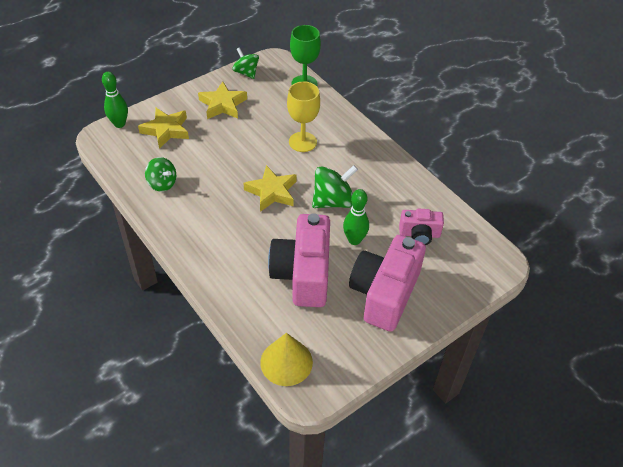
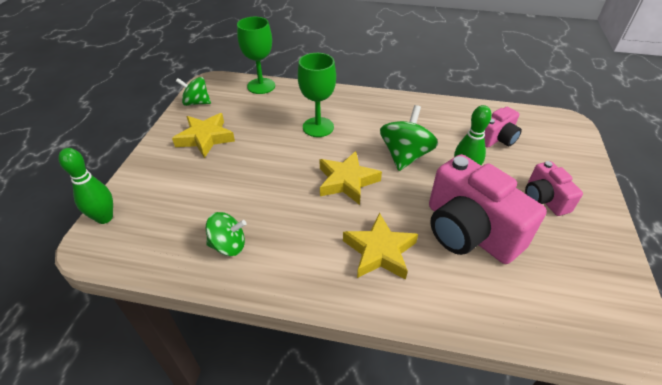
camera: 40 degrees left, 5 degrees down
yellow star [138,108,189,149] -> yellow star moved to [343,213,418,280]
yellow cone [260,333,313,386] -> none
yellow goblet [287,81,320,152] -> green goblet [298,53,336,137]
pink camera [349,235,426,332] -> pink camera [525,161,583,216], size x0.53

